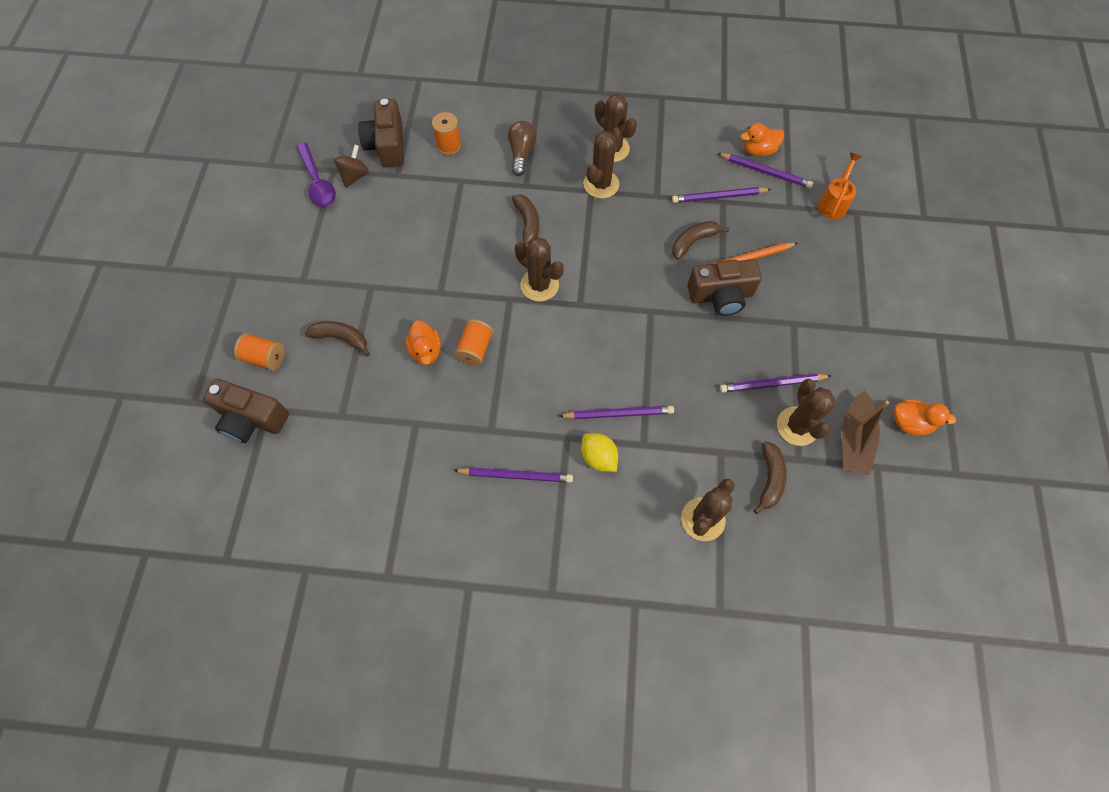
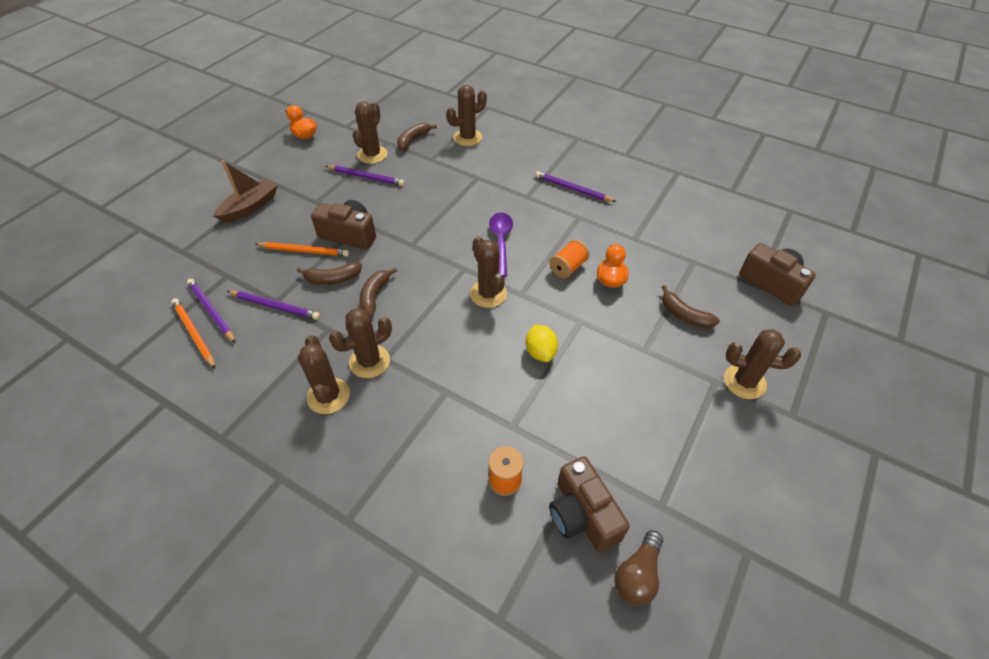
camera: 155 degrees left, 15 degrees down
orange spool [234,333,285,371] -> none
purple spoon [297,143,336,207] -> purple spoon moved to [489,212,513,277]
brown spinning top [334,144,369,188] -> none
brown camera [358,99,404,167] -> brown camera turned 135 degrees clockwise [549,456,630,553]
brown light bulb [508,121,537,176] -> brown light bulb moved to [614,530,663,606]
brown banana [512,194,539,246] -> brown banana moved to [360,268,397,317]
purple pencil [559,406,674,419] -> none
yellow lemon [581,433,618,472] -> yellow lemon moved to [525,325,558,362]
orange duck [741,123,784,156] -> orange pencil [171,298,216,369]
orange watering can [818,153,862,219] -> none
brown boat [841,390,889,476] -> brown boat moved to [213,160,278,223]
none -> brown cactus [724,329,801,399]

